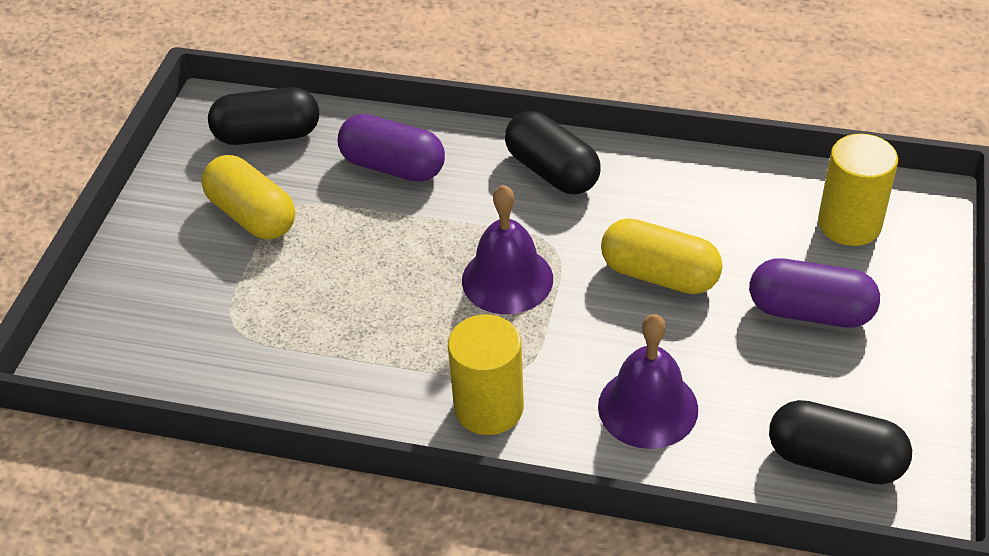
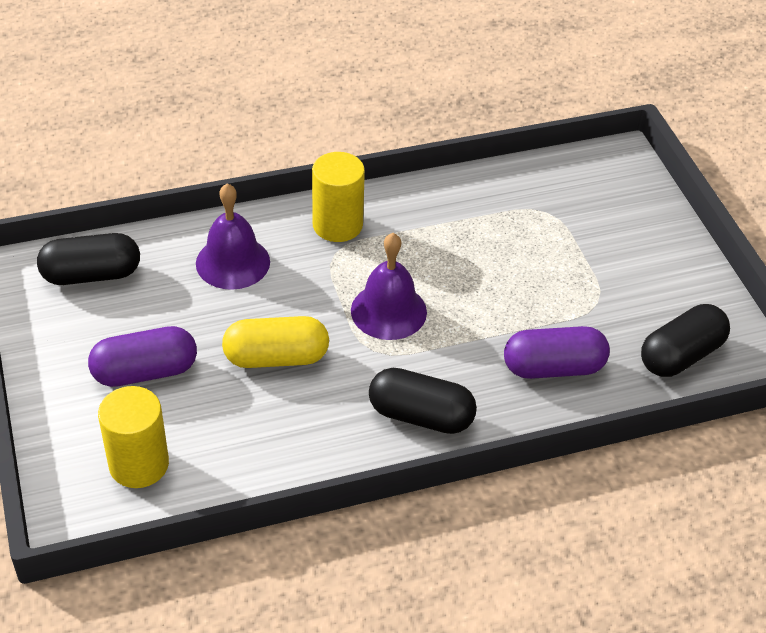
camera: 145 degrees right, 0 degrees up
yellow capsule [202,155,295,240] -> none

